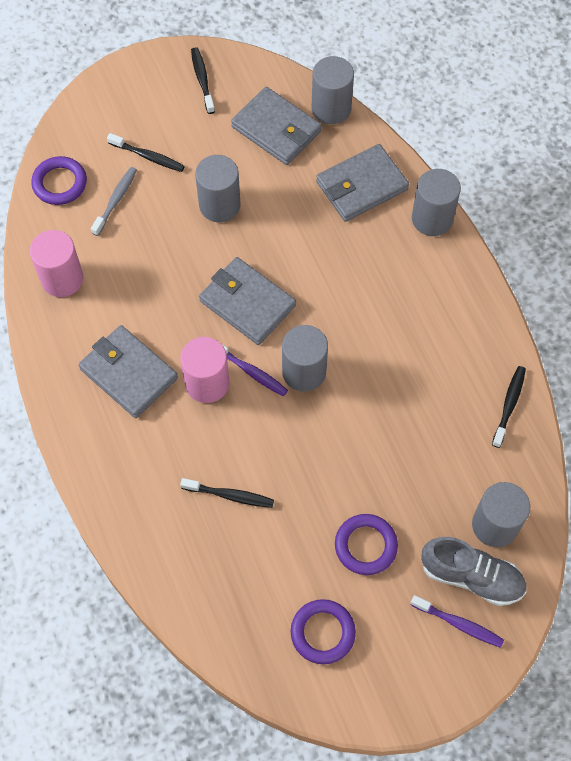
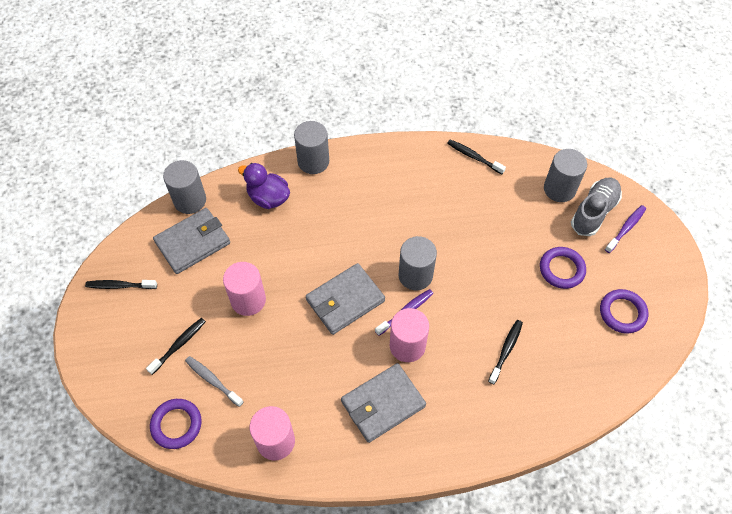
camera: 75 degrees left, 5 degrees down
grey cylinder [195,155,240,222] -> pink cylinder [223,262,266,316]
grey wallet [316,144,409,222] -> purple duck [238,163,290,209]

